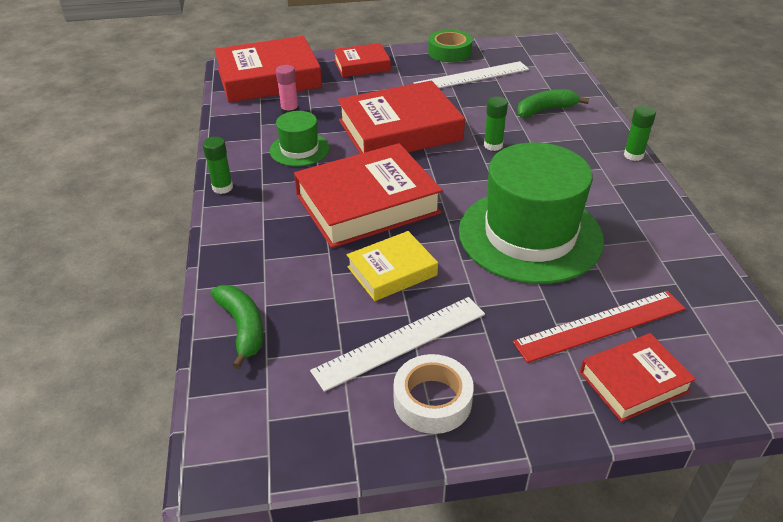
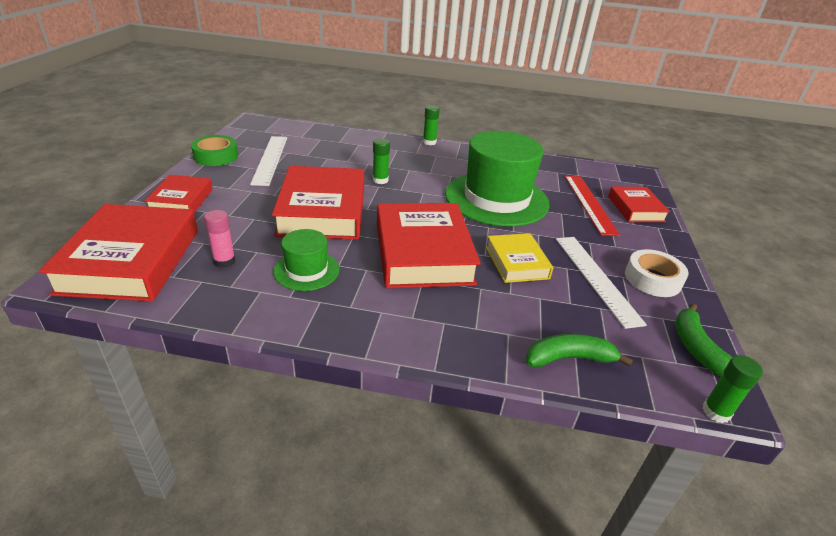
camera: 75 degrees left, 5 degrees down
green glue stick [202,137,233,194] -> green glue stick moved to [702,355,763,423]
green banana [517,89,589,118] -> green banana moved to [676,303,732,376]

